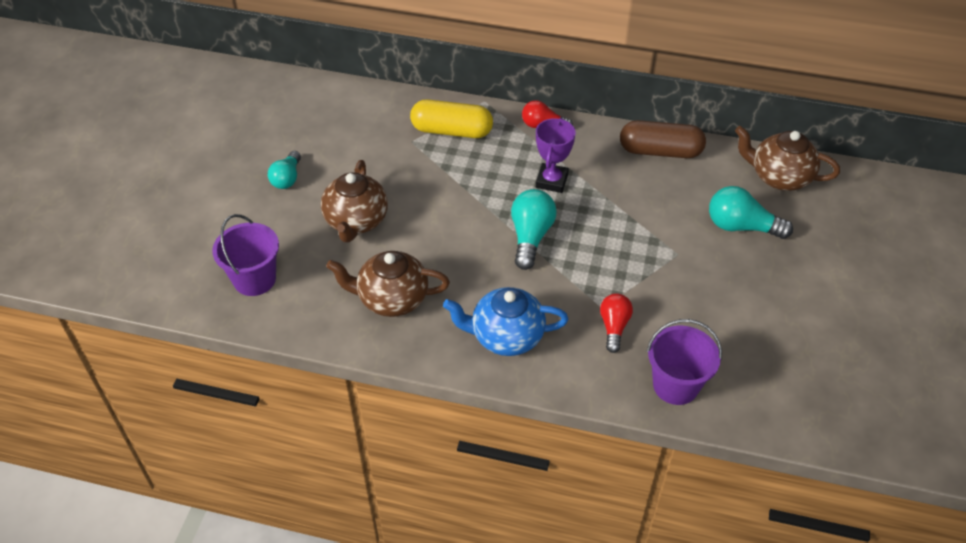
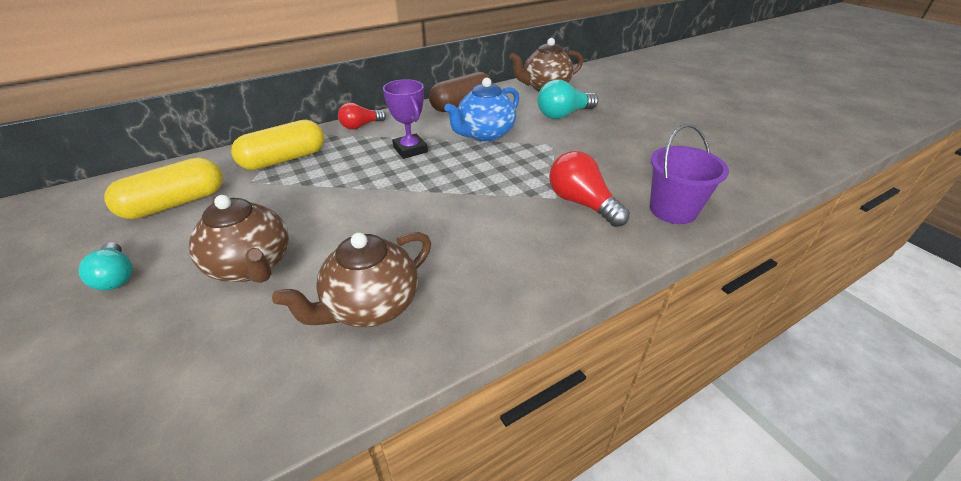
camera: 45 degrees left, 10 degrees down
purple bucket [212,214,279,296] -> none
blue teapot [443,287,568,356] -> blue teapot moved to [444,78,519,142]
turquoise light bulb [511,189,557,270] -> none
red light bulb [600,293,633,353] -> red light bulb [549,151,630,227], size x1.50
none -> yellow capsule [104,157,223,219]

